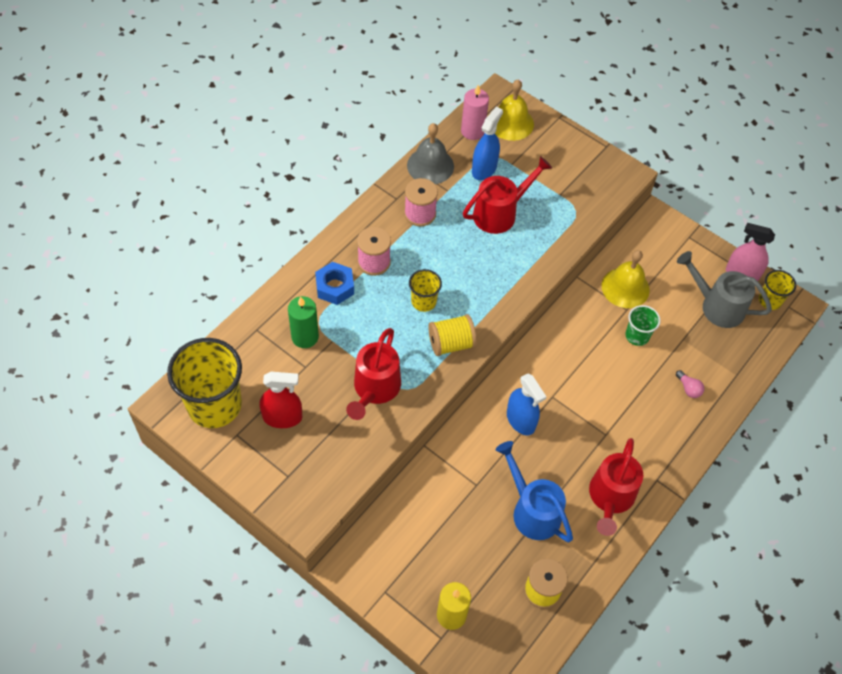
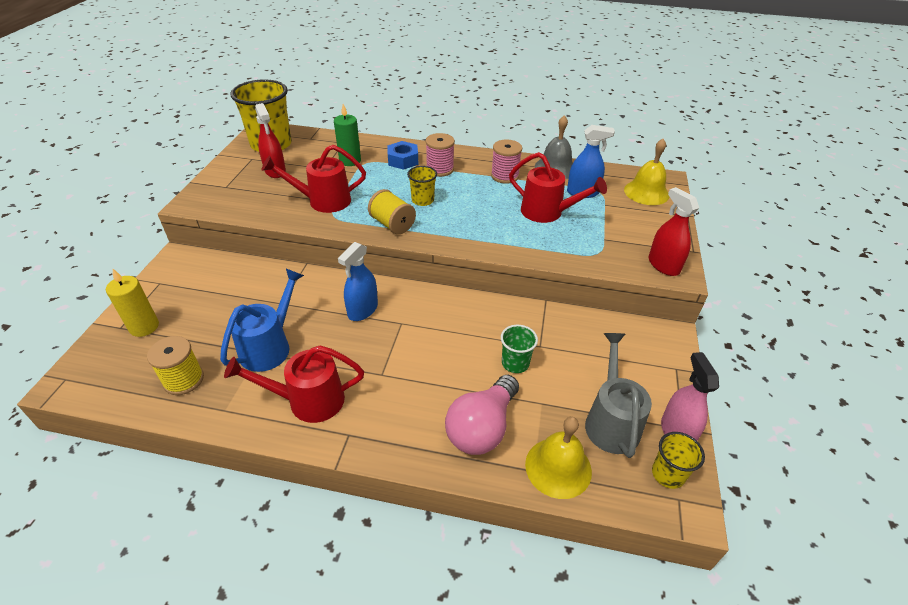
camera: 65 degrees right, 15 degrees down
pink candle [461,85,489,140] -> none
yellow bell [601,250,650,308] -> yellow bell moved to [525,417,592,499]
pink light bulb [676,370,704,398] -> pink light bulb [445,375,519,455], size x2.46
none -> red spray bottle [649,187,699,276]

